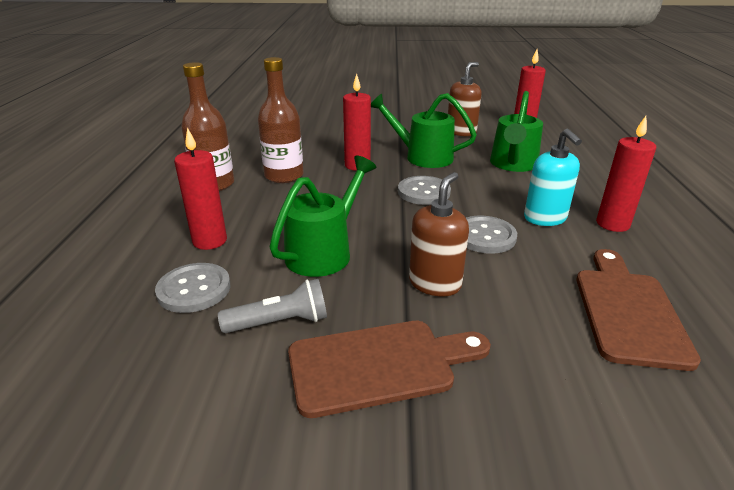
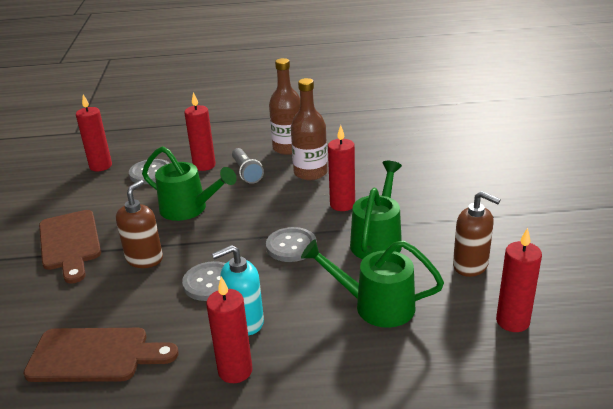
camera: 85 degrees right, 0 degrees up
grey flashlight [218,279,327,333] -> grey flashlight moved to [232,148,264,184]
brown soap dispenser [409,172,469,296] -> brown soap dispenser turned 90 degrees counterclockwise [116,180,163,268]
none -> red candle [76,94,112,171]

